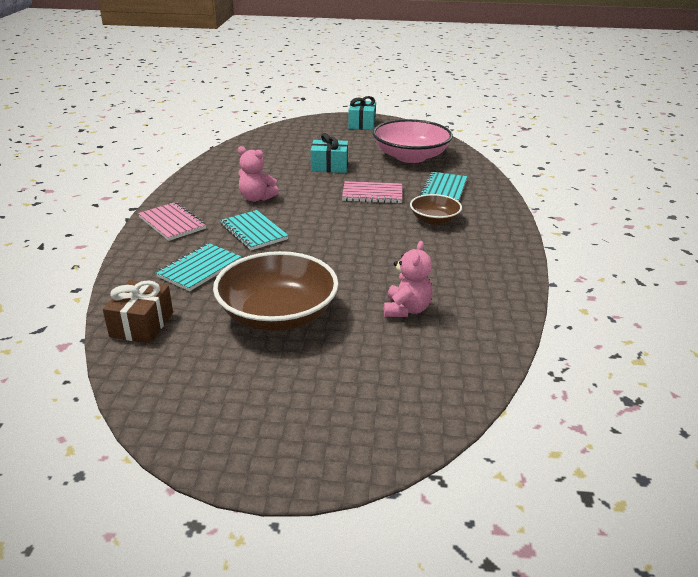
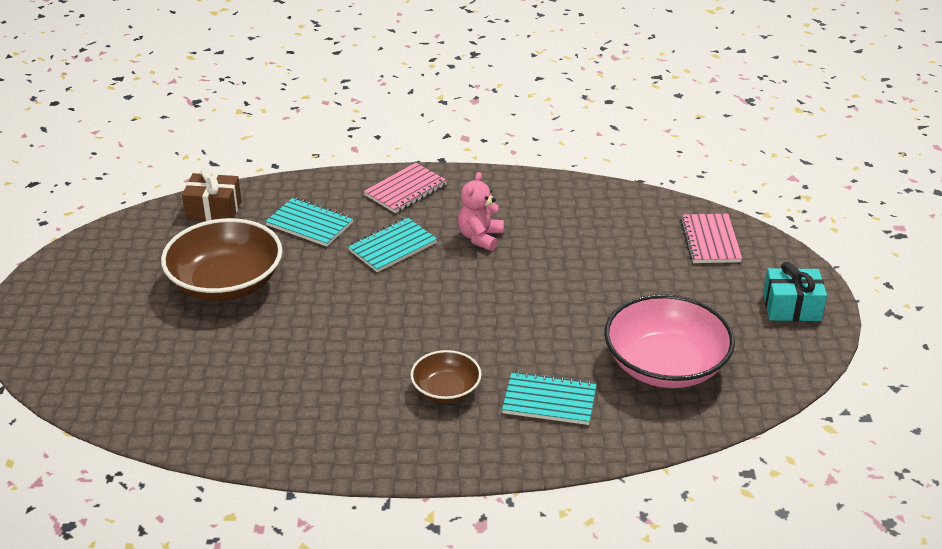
camera: 85 degrees right, 5 degrees up
turquoise gift [311,133,348,173] -> none
pink notebook [342,181,402,203] -> pink notebook moved to [680,214,742,263]
pink teddy bear [384,241,433,317] -> none

